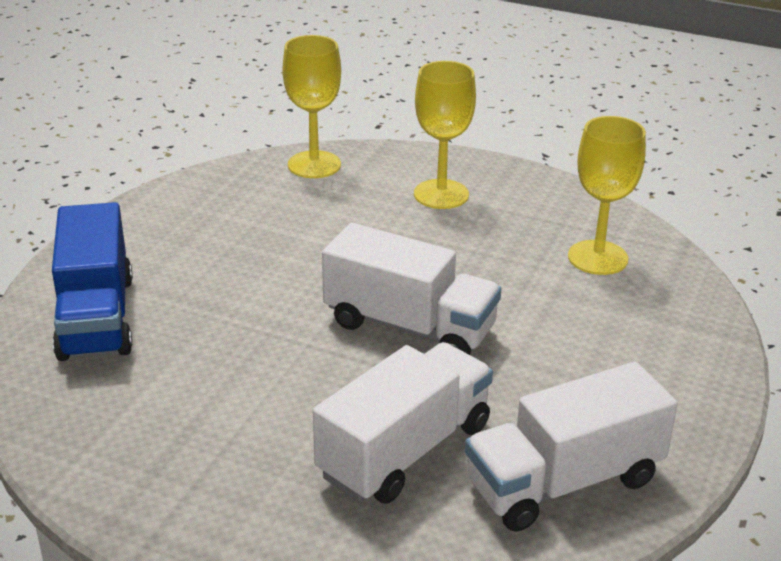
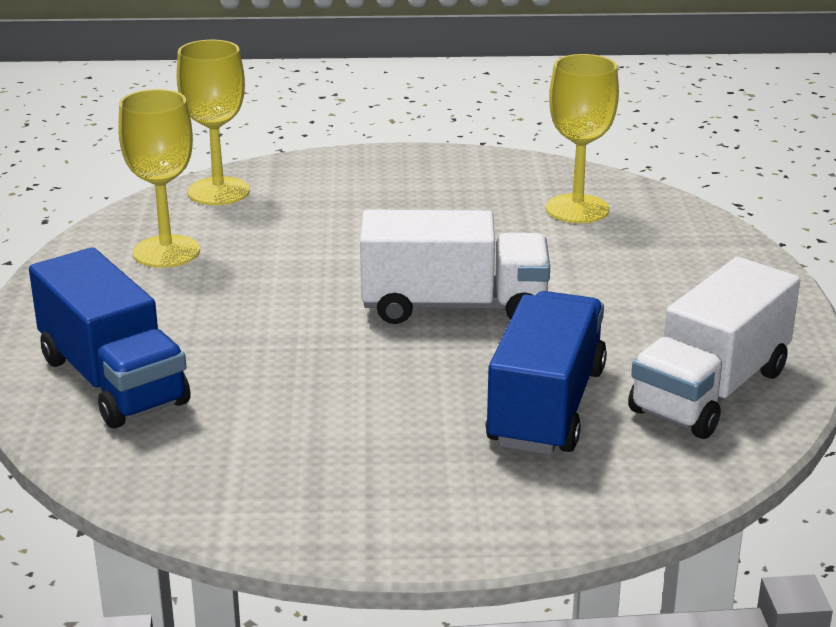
camera: 25 degrees left, 5 degrees down
white truck [313,342,493,504] -> blue truck [485,291,607,455]
yellow goblet [414,61,476,209] -> yellow goblet moved to [118,89,200,268]

